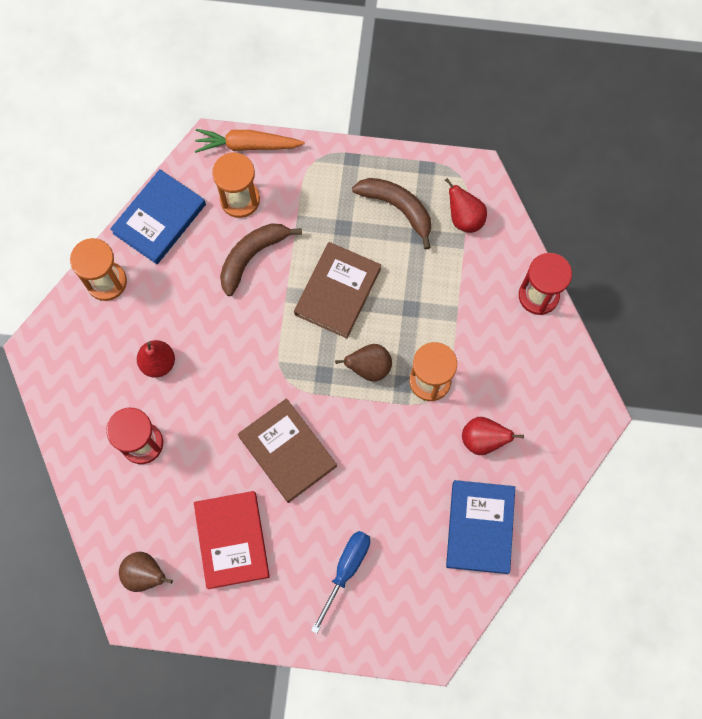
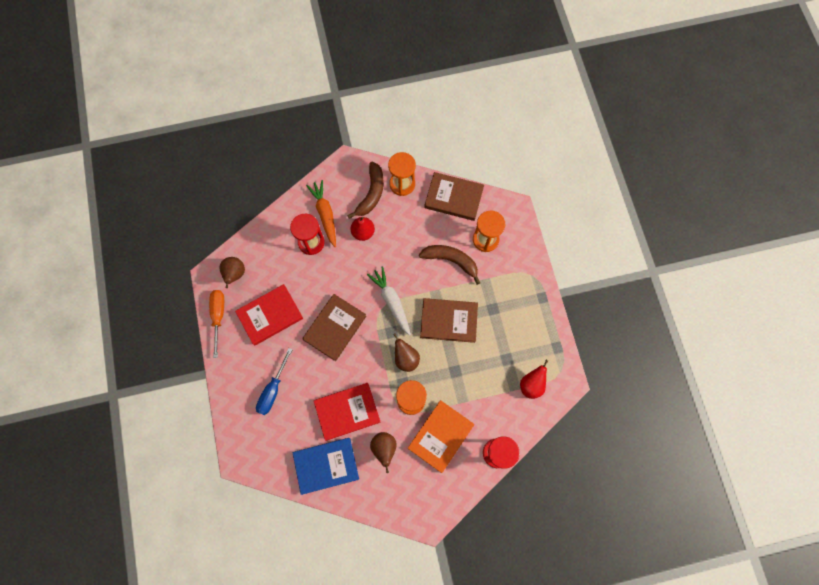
camera: 70 degrees right, 0 degrees up
blue book [110,169,206,264] -> brown book [424,172,484,221]
orange carrot [195,129,305,153] -> orange carrot moved to [306,180,336,247]
blue screwdriver [311,531,370,634] -> blue screwdriver turned 105 degrees clockwise [256,348,293,415]
brown banana [352,178,431,250] -> brown banana moved to [347,162,384,219]
red pear [462,417,524,455] -> brown pear [370,432,397,473]
none -> orange screwdriver [209,290,224,358]
none -> red book [314,383,380,441]
none -> white carrot [367,266,411,336]
none -> orange book [408,400,474,473]

